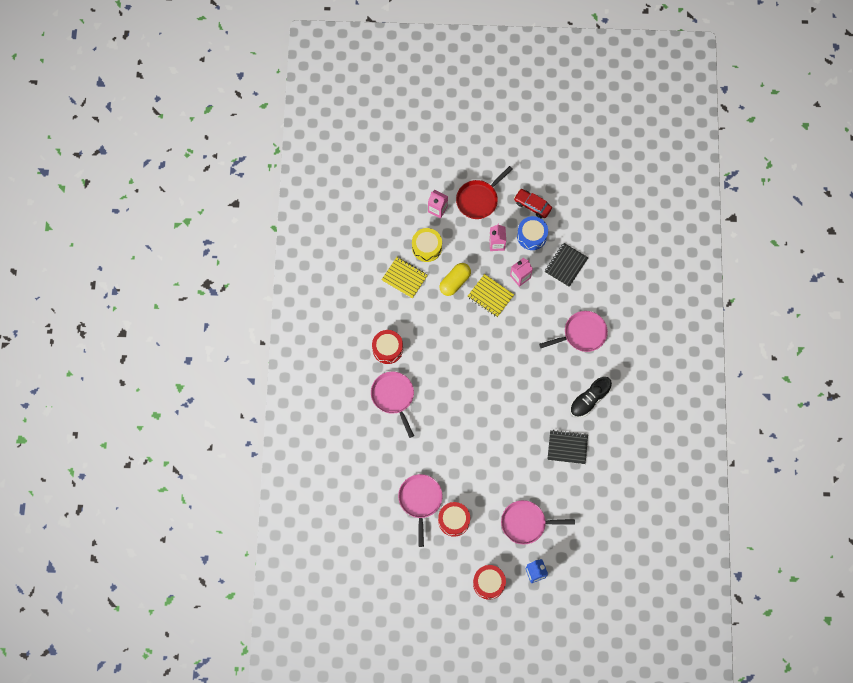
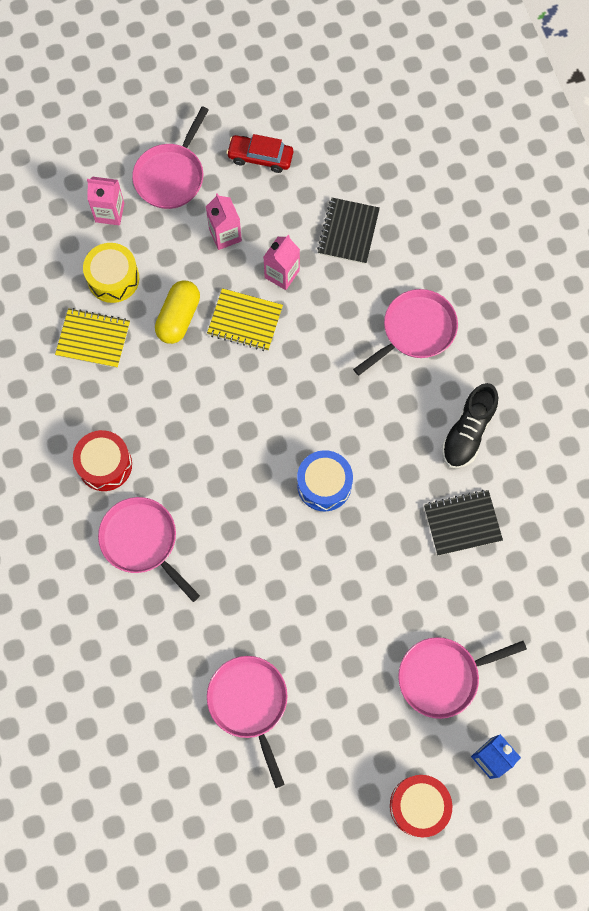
camera: 20 degrees left, 0 degrees up
red drum [438,502,470,537] -> none
red pan [456,166,513,219] -> pink pan [132,106,209,209]
blue drum [517,216,548,250] -> blue drum moved to [297,450,353,511]

